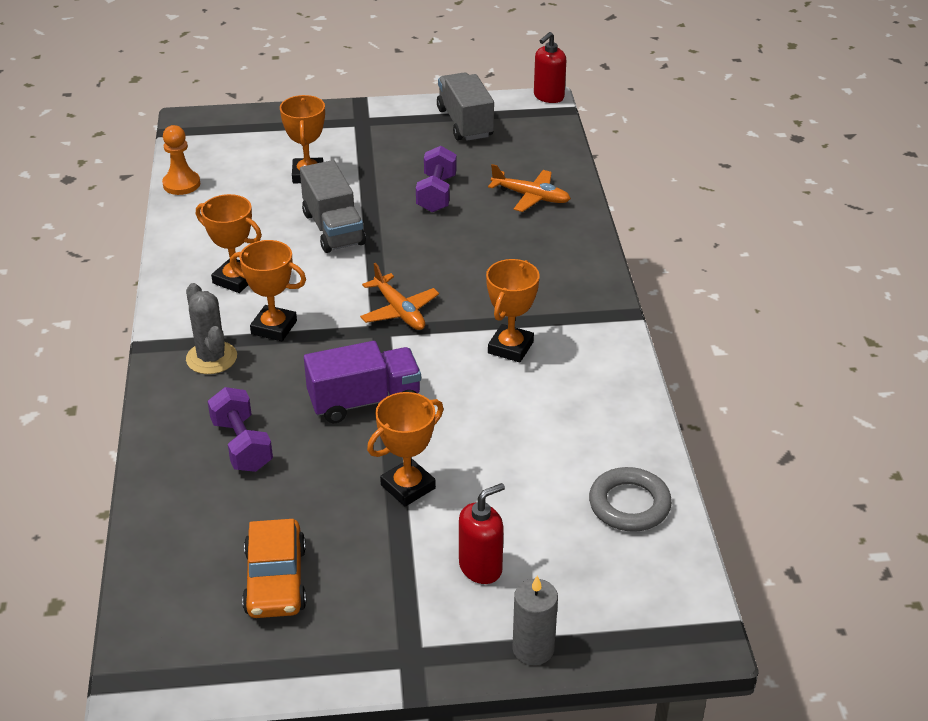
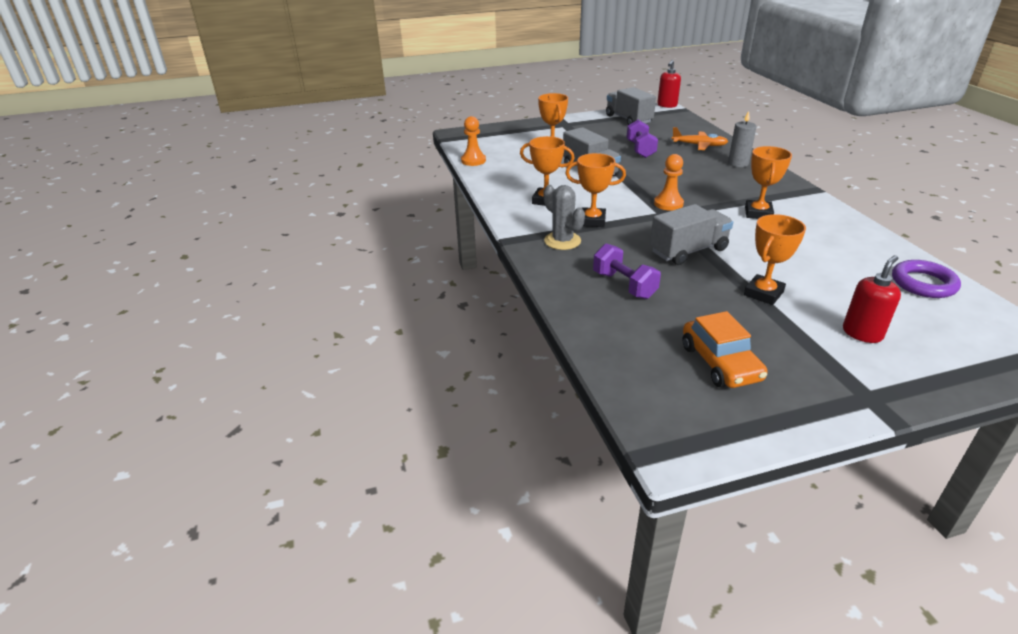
camera: 10 degrees left, 5 degrees down
purple truck [304,341,421,423] -> grey truck [650,204,733,265]
orange plane [360,263,439,330] -> orange pawn [654,154,684,211]
grey candle [512,576,558,665] -> grey candle moved to [728,111,757,167]
grey ring [589,467,672,532] -> purple ring [892,260,961,298]

